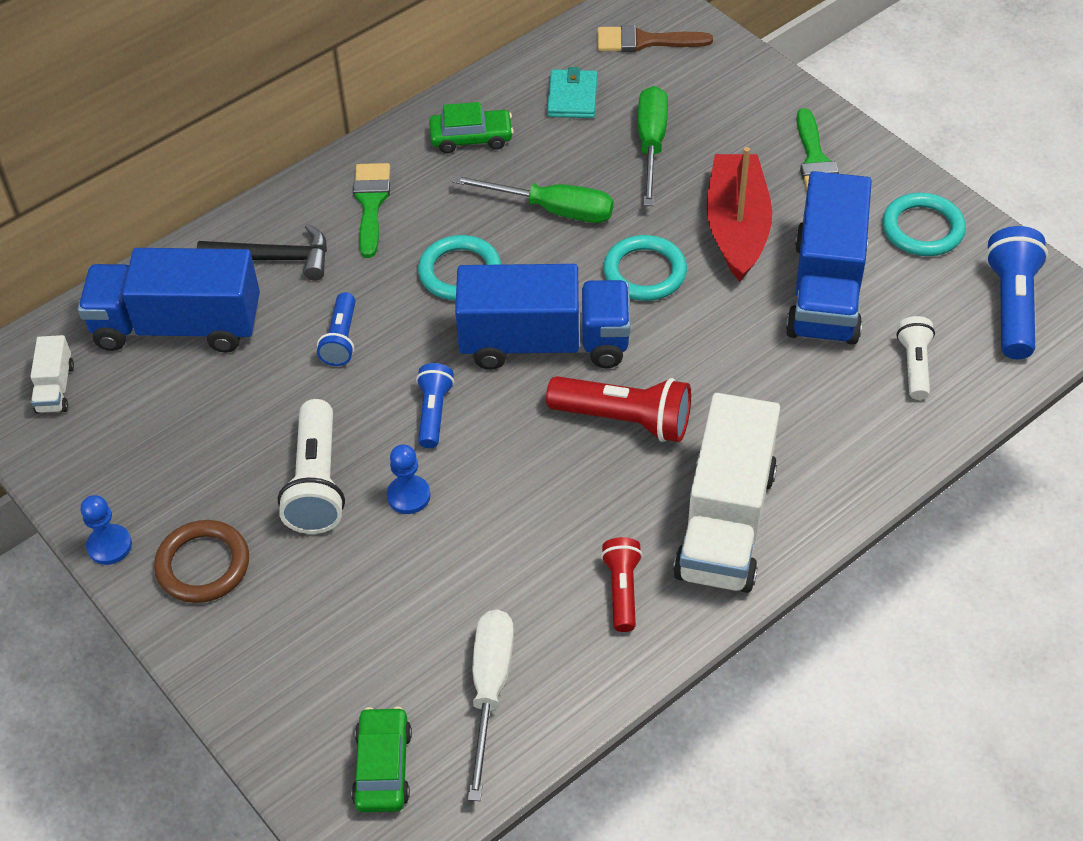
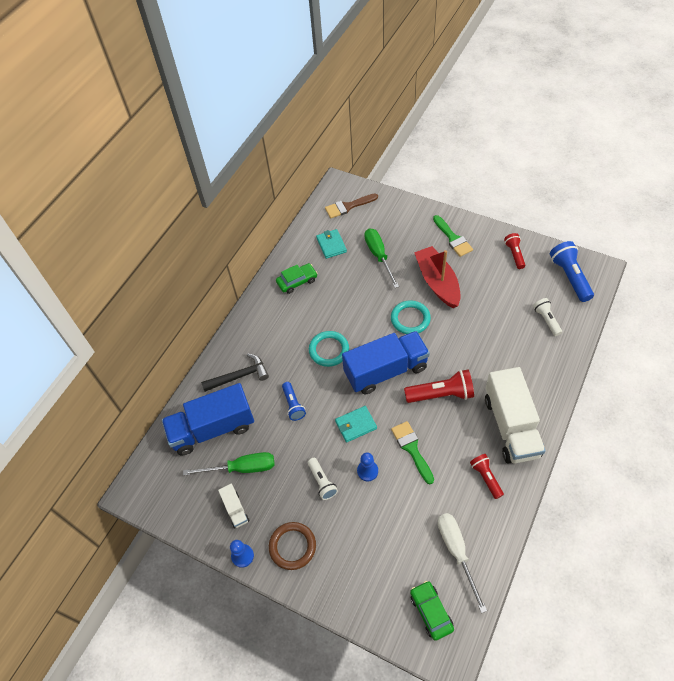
camera: 20 degrees left, 5 degrees up
white truck [30,335,74,414] -> white truck moved to [218,484,249,528]
white flashlight [278,399,345,534] -> white flashlight [308,458,338,500], size x0.61
green brush [353,163,390,258] -> green brush moved to [391,421,434,484]
blue flashlight [416,363,454,448] -> turquoise wallet [335,406,377,442]
green screwdriver [452,175,614,223] -> green screwdriver moved to [183,452,274,476]
blue truck [786,171,872,345] -> none
turquoise ring [882,193,966,256] -> red flashlight [504,233,525,269]

